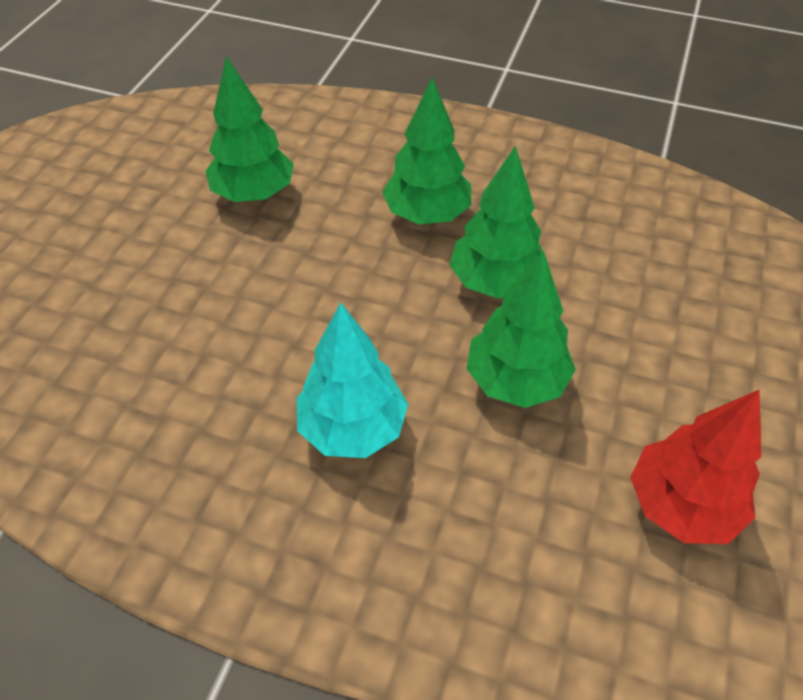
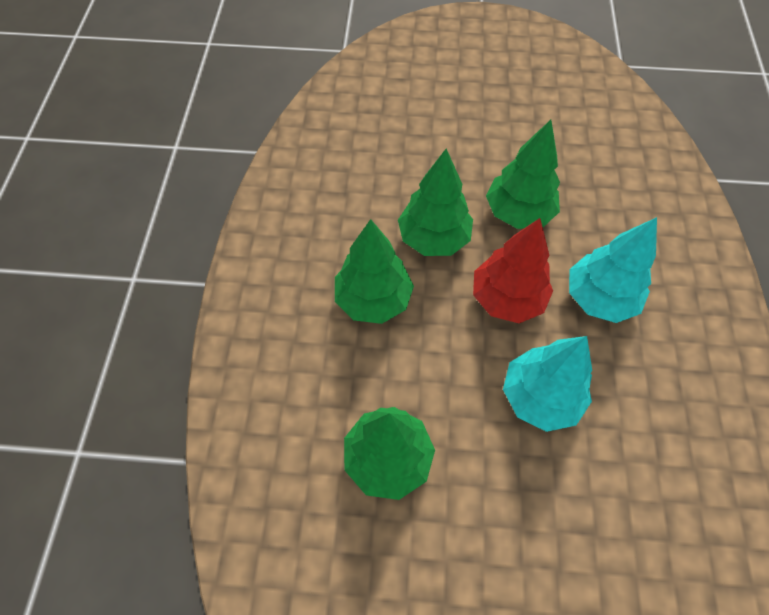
camera: 105 degrees left, 10 degrees up
red tree [630,390,761,544] -> red tree moved to [473,218,553,323]
none -> turquoise tree [503,336,592,432]

